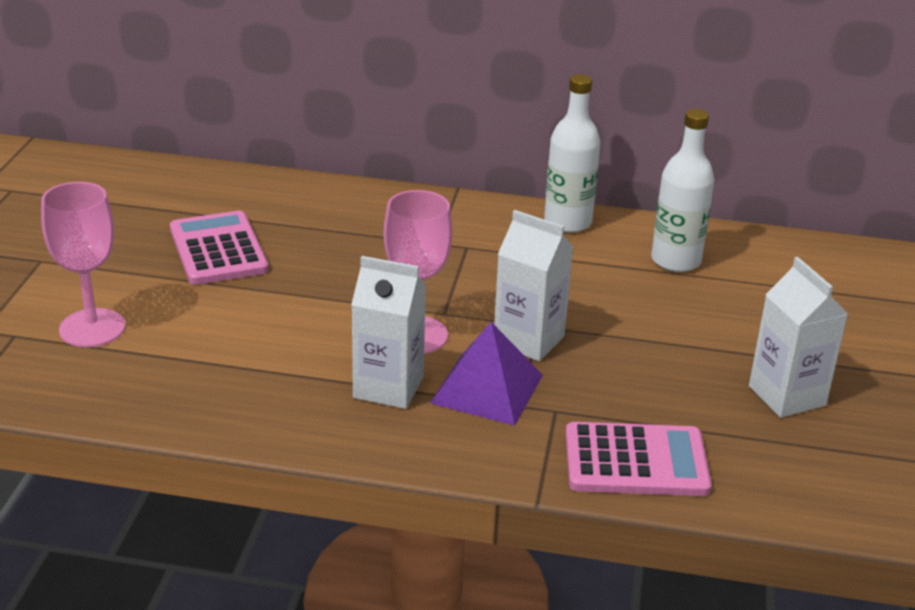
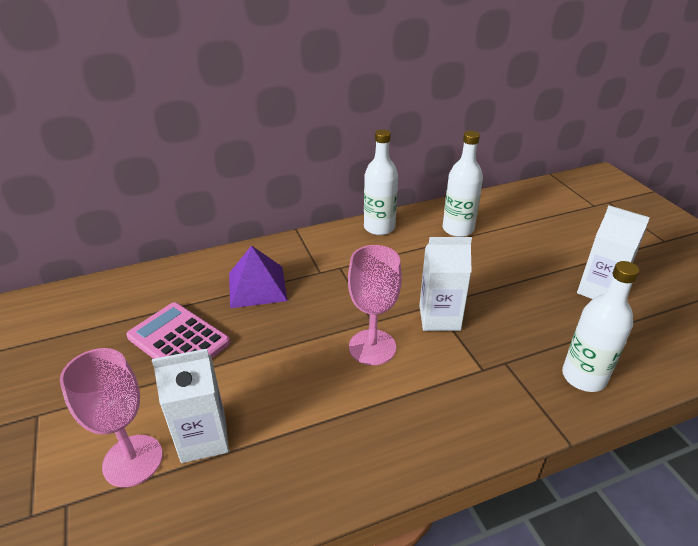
camera: 30 degrees left, 5 degrees up
white carton [351,256,426,409] -> white carton moved to [152,349,229,463]
purple pyramid [430,322,543,426] -> purple pyramid moved to [229,245,288,308]
pink calculator [565,422,712,496] -> white bottle [562,261,639,392]

